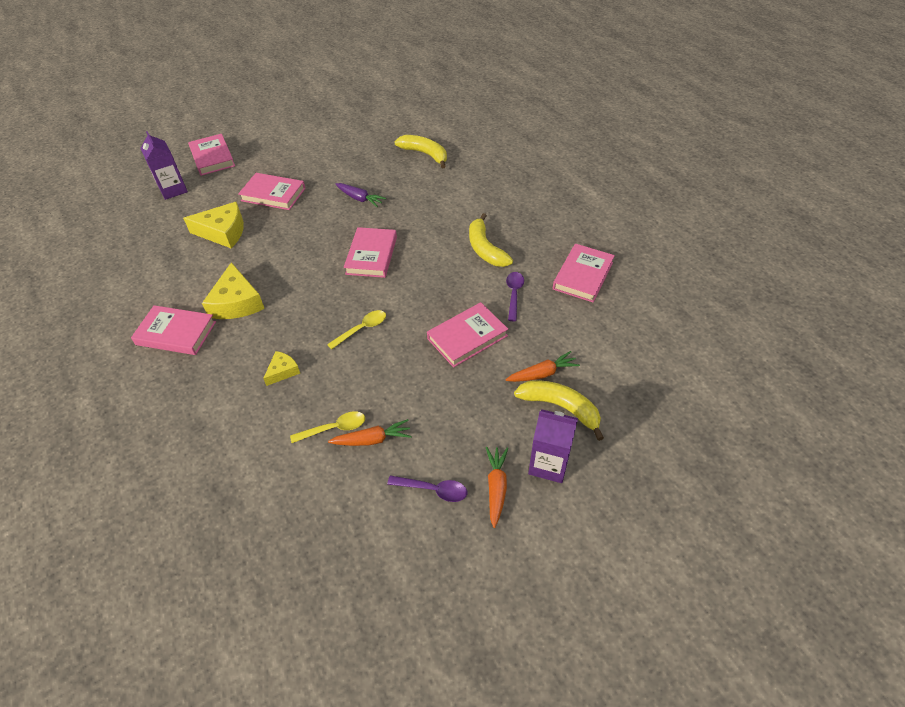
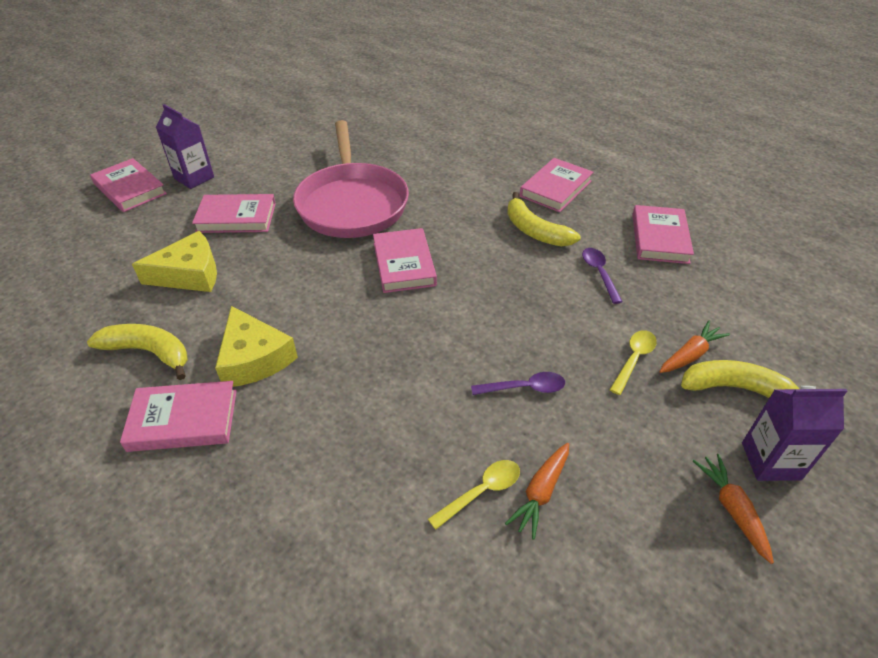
camera: 20 degrees left, 5 degrees down
purple carton [140,131,188,200] -> purple carton moved to [156,104,214,189]
yellow cheese [263,351,300,386] -> none
yellow spoon [327,310,386,350] -> yellow spoon moved to [609,330,657,395]
orange carrot [328,419,412,446] -> orange carrot turned 150 degrees clockwise [505,443,569,539]
purple carrot [336,183,386,207] -> pink pan [293,120,409,238]
purple spoon [387,475,467,502] -> purple spoon moved to [471,372,565,395]
yellow banana [394,135,447,168] -> yellow banana moved to [87,324,188,380]
pink book [427,302,508,368] -> pink book moved to [520,158,593,212]

